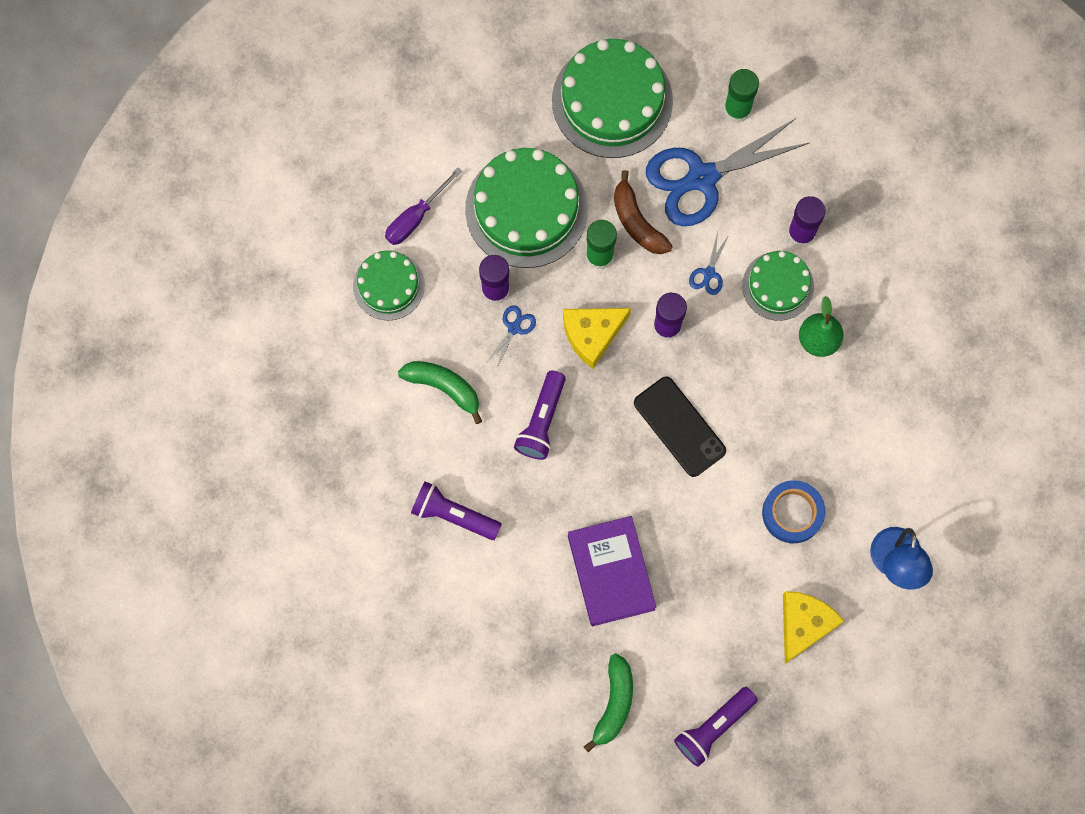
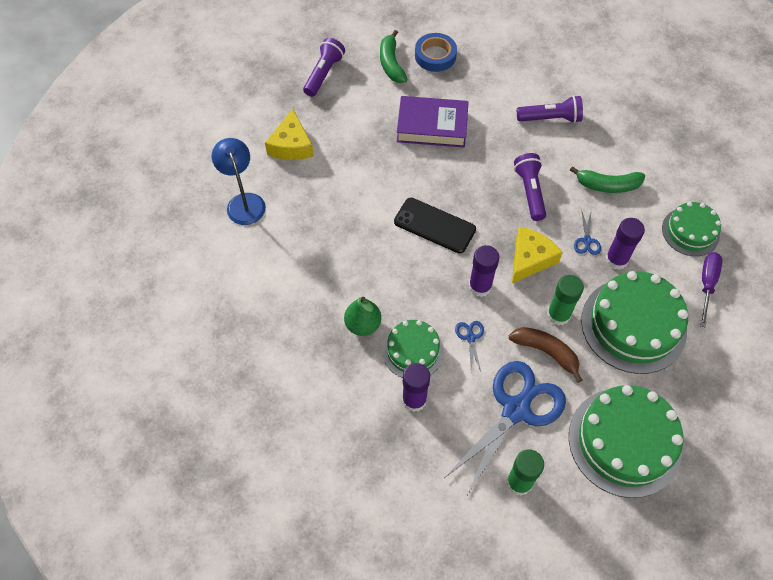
camera: 155 degrees right, 15 degrees down
purple book [568,516,656,626] -> purple book turned 45 degrees counterclockwise [396,96,469,148]
blue tape [762,480,825,543] -> blue tape moved to [415,33,457,72]

